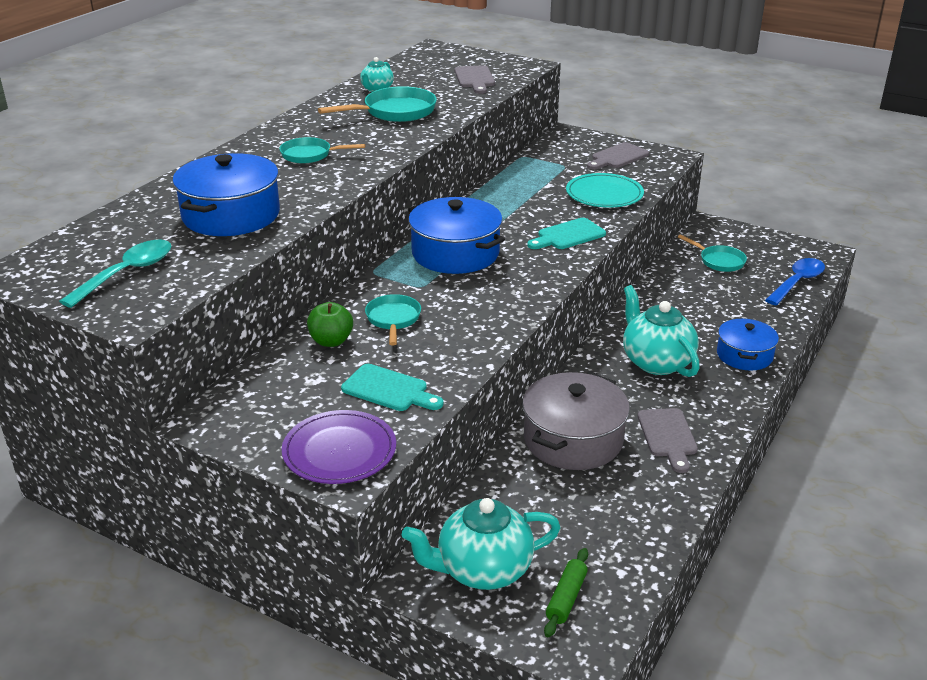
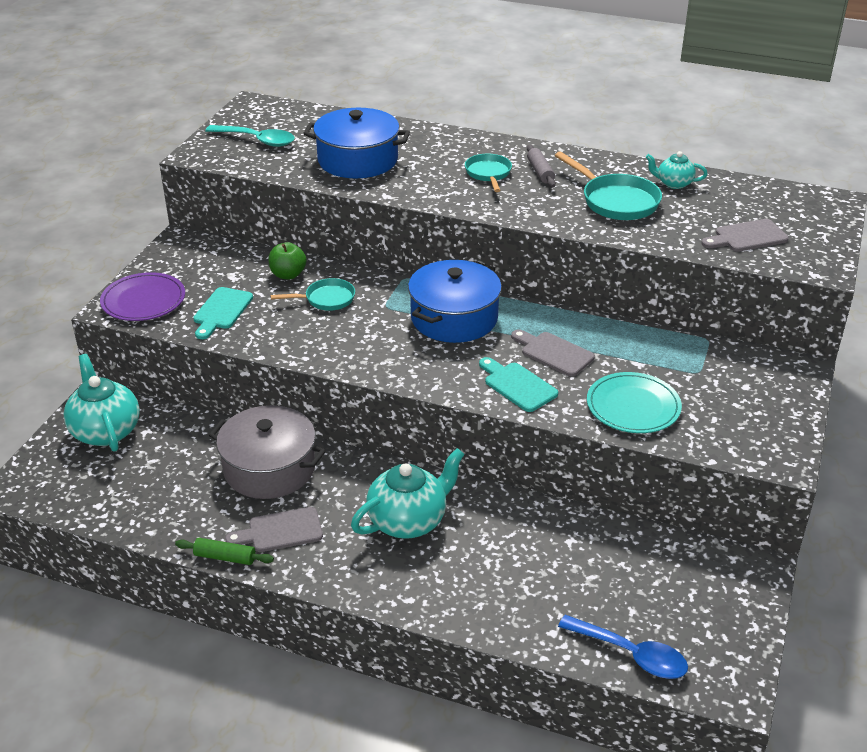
camera: 80 degrees right, 5 degrees up
green rolling pin [544,548,588,637] -> green rolling pin moved to [175,538,274,565]
grey cutting board [587,142,649,170] -> grey cutting board moved to [511,329,595,377]
turquoise pan [678,234,747,272] -> none
blue pot [717,318,779,370] -> none
none -> grey rolling pin [527,145,556,187]

